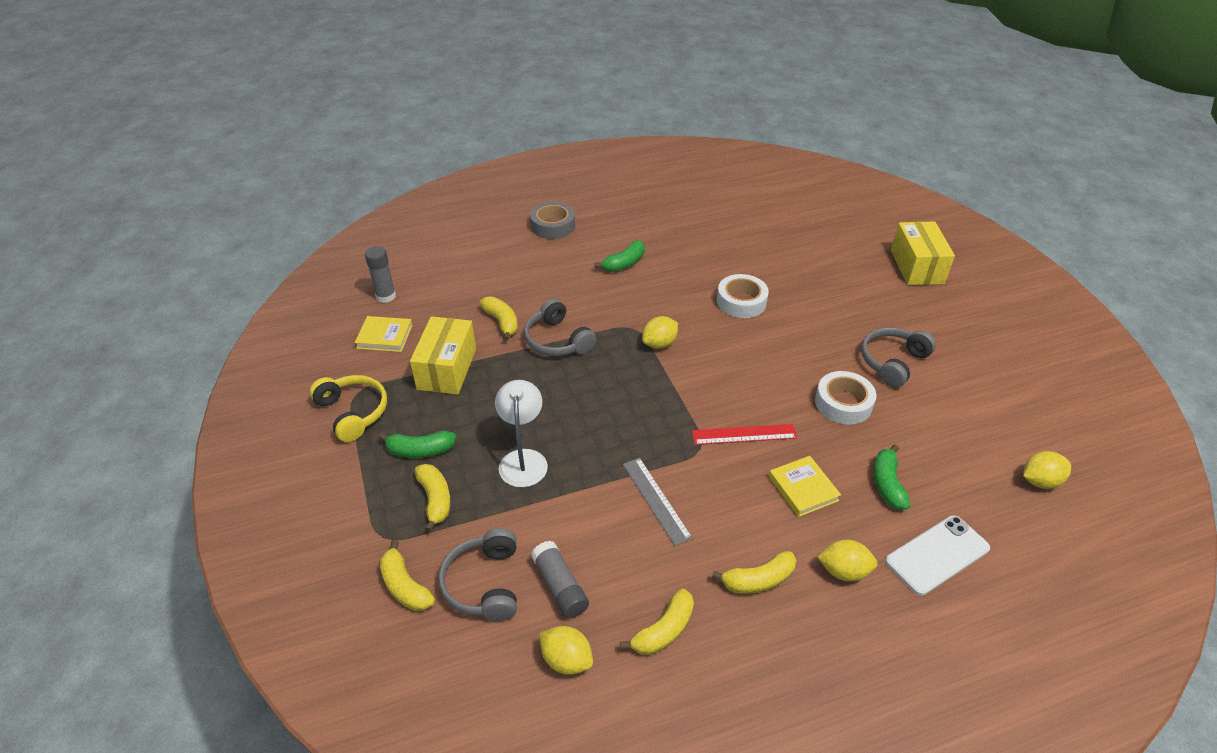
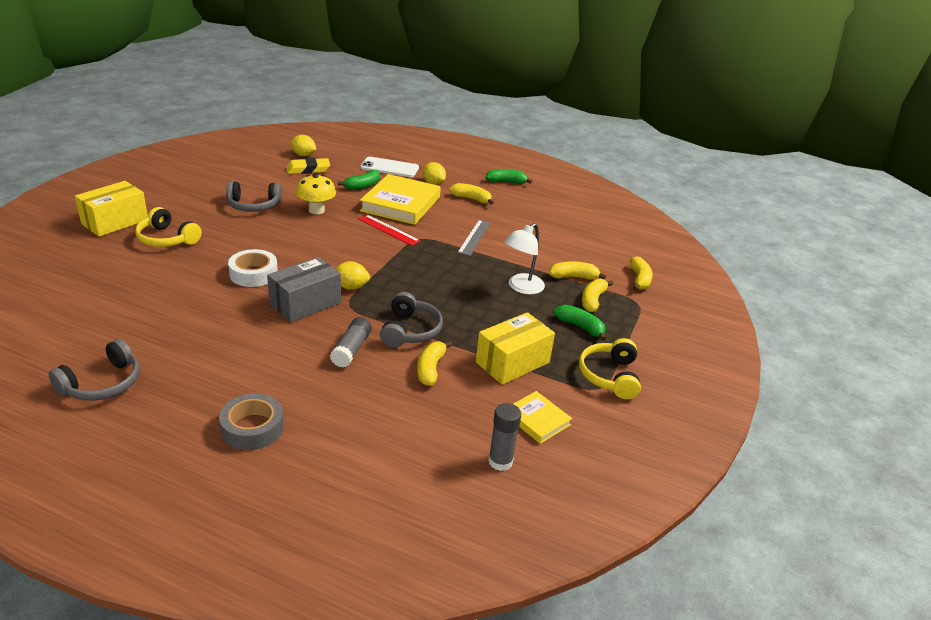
camera: 140 degrees left, 10 degrees down
grey headphones [438,528,517,621] -> grey headphones moved to [49,339,140,401]
grey glue stick [531,541,589,619] -> grey glue stick moved to [330,317,372,368]
yellow lemon [539,626,593,675] -> none
green banana [595,240,645,272] -> green banana moved to [486,169,532,184]
yellow banana [620,589,694,655] -> yellow banana moved to [549,261,606,280]
yellow book [769,456,841,517] -> yellow book [360,174,441,225], size x1.94
white tape [815,371,876,425] -> yellow mushroom [296,174,336,214]
none -> yellow headphones [135,207,202,247]
none -> grey box [267,257,341,323]
none -> yellow eraser [286,158,330,174]

